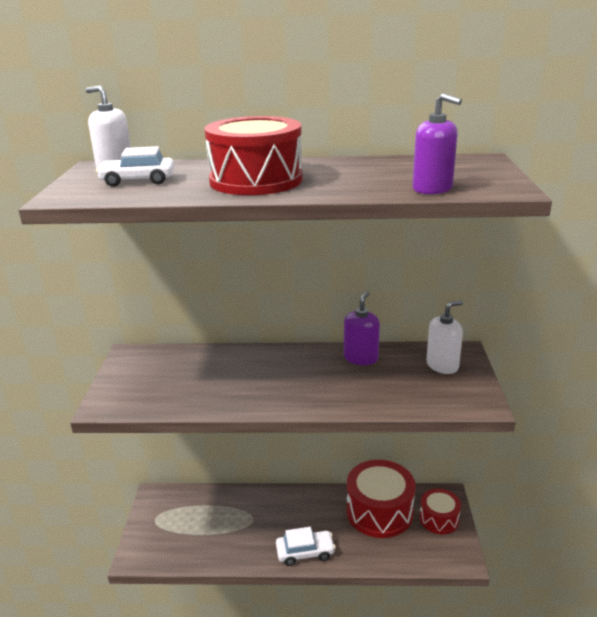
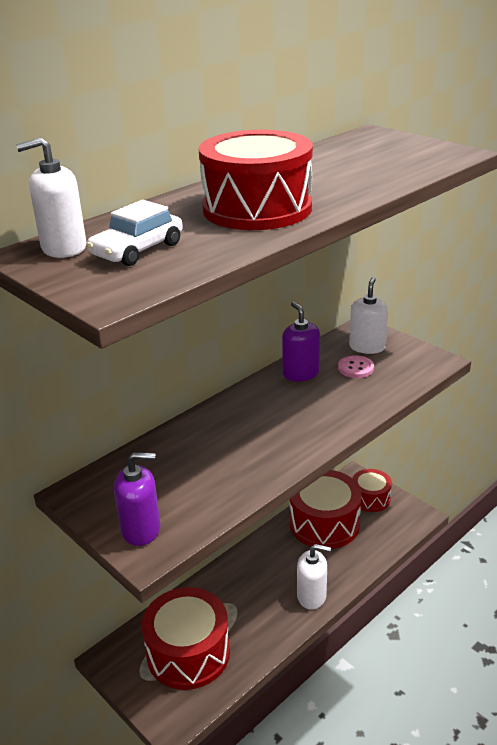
camera: 45 degrees left, 5 degrees up
white car [276,527,336,566] -> white soap dispenser [297,544,331,610]
purple soap dispenser [413,93,462,194] -> purple soap dispenser moved to [114,452,160,546]
none -> red drum [142,587,230,690]
none -> pink button [338,355,374,378]

